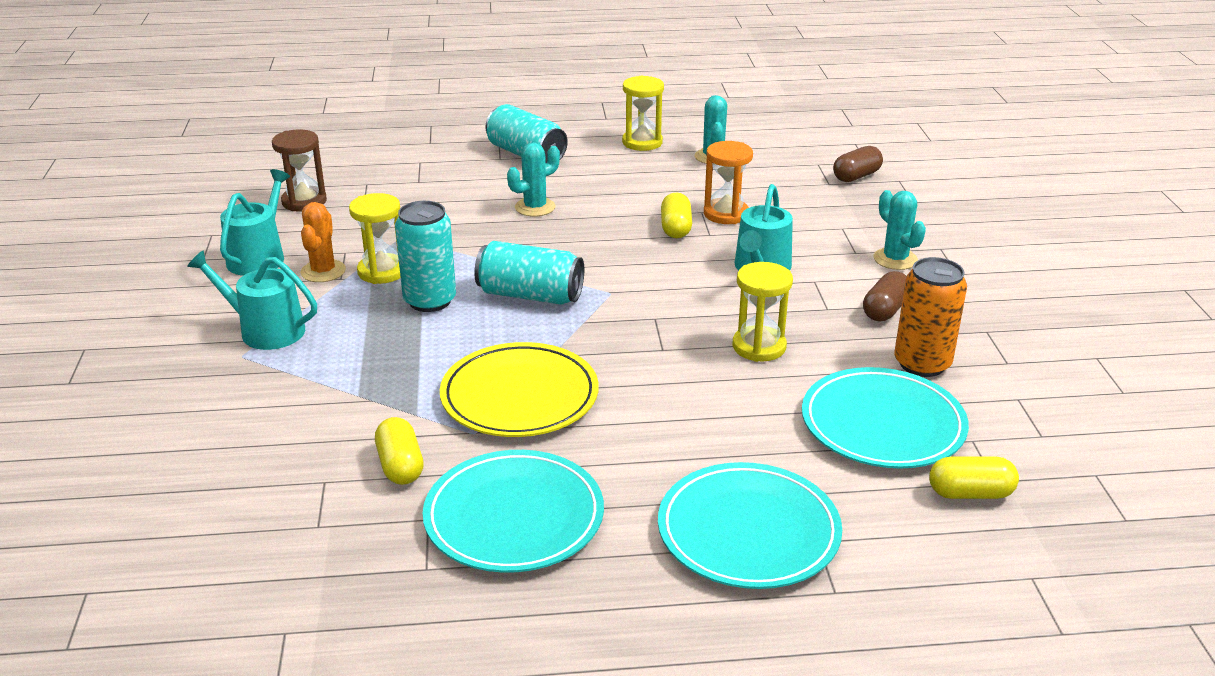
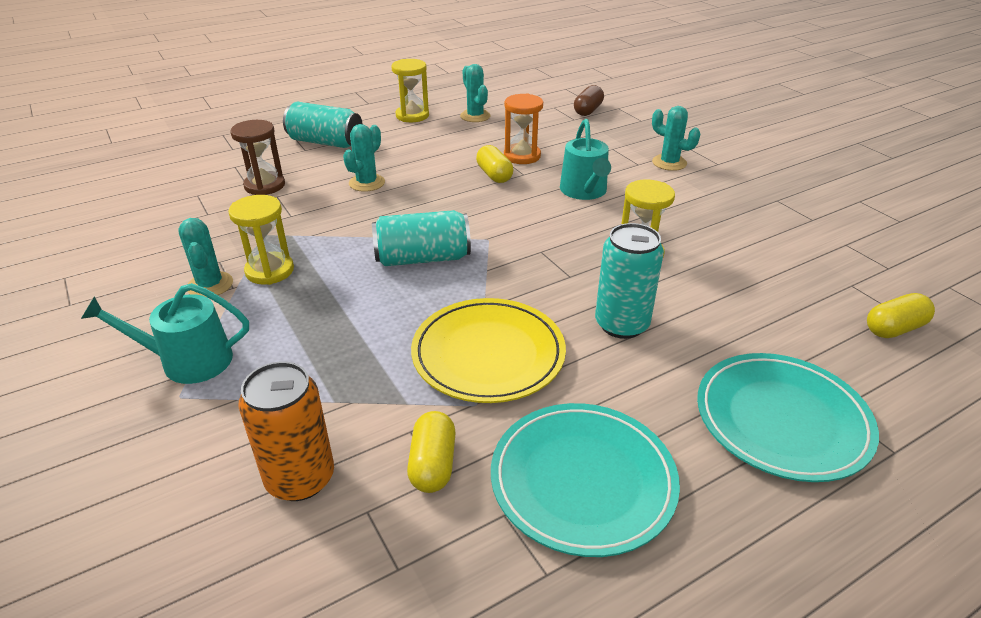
camera: 25 degrees left, 5 degrees up
turquoise watering can [220,169,290,276] -> none
brown hourglass [272,130,327,211] -> brown hourglass moved to [230,120,285,195]
orange cactus [300,202,346,282] -> turquoise cactus [178,218,233,298]
yellow capsule [375,417,424,485] -> yellow capsule turned 45 degrees clockwise [407,411,456,493]
turquoise can [395,201,456,312] -> turquoise can moved to [595,223,664,339]
turquoise plate [802,367,969,469] -> none
brown capsule [863,271,906,321] -> none
orange can [894,257,967,377] -> orange can moved to [238,362,334,501]

